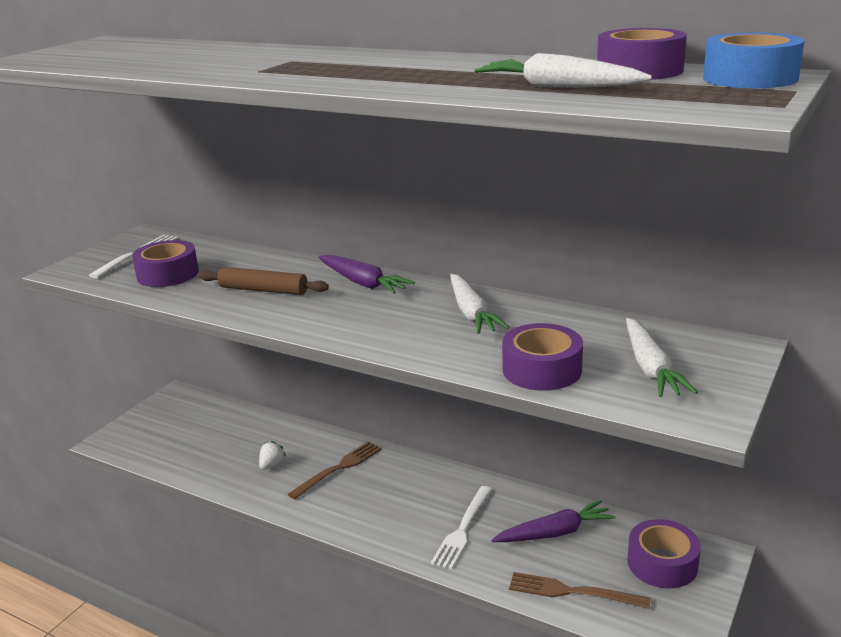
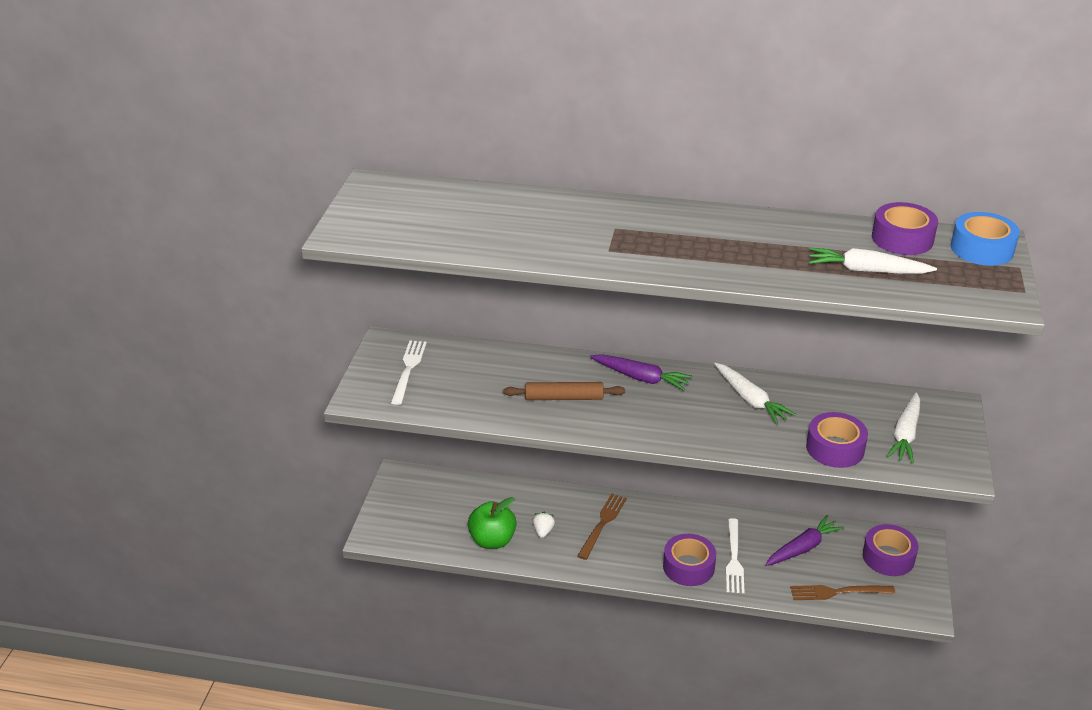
camera: 20 degrees left, 10 degrees up
purple tape [132,240,199,287] -> purple tape moved to [663,534,716,586]
white carrot [626,318,698,397] -> white carrot turned 45 degrees clockwise [886,392,920,464]
none -> green apple [468,497,516,549]

